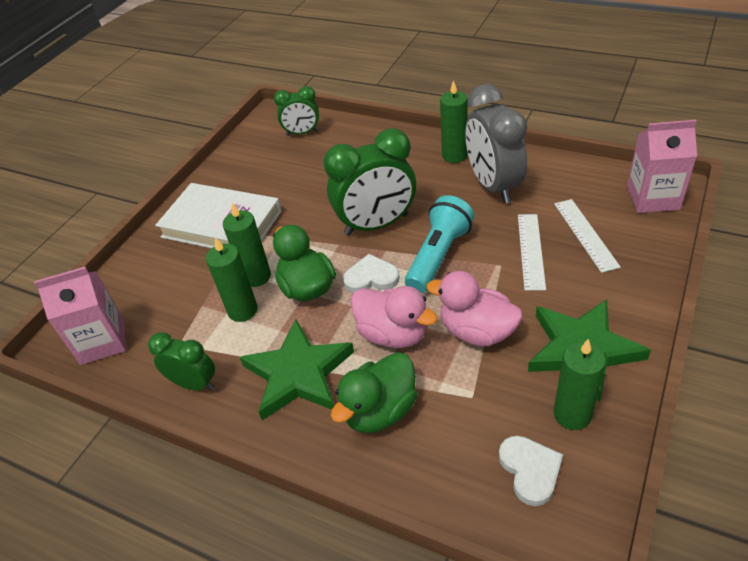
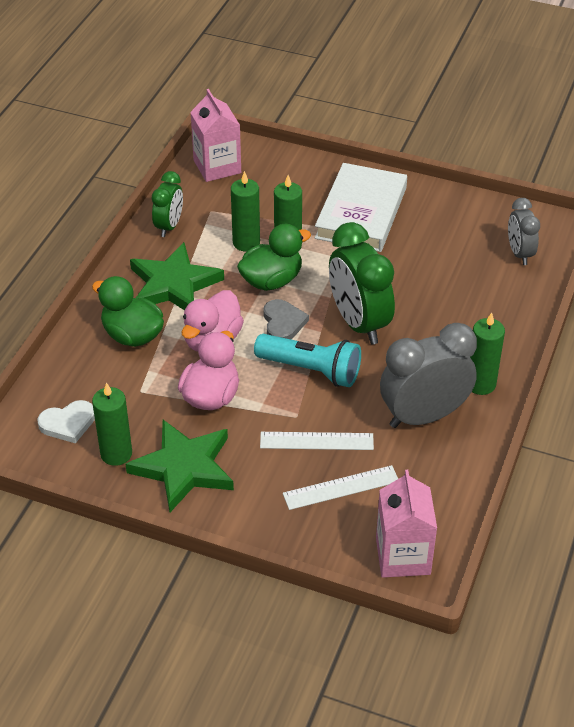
camera: 80 degrees right, 0 degrees up
green clock [274,86,319,136] -> grey clock [508,198,540,265]
white heart [343,254,400,293] -> grey heart [263,299,309,339]

